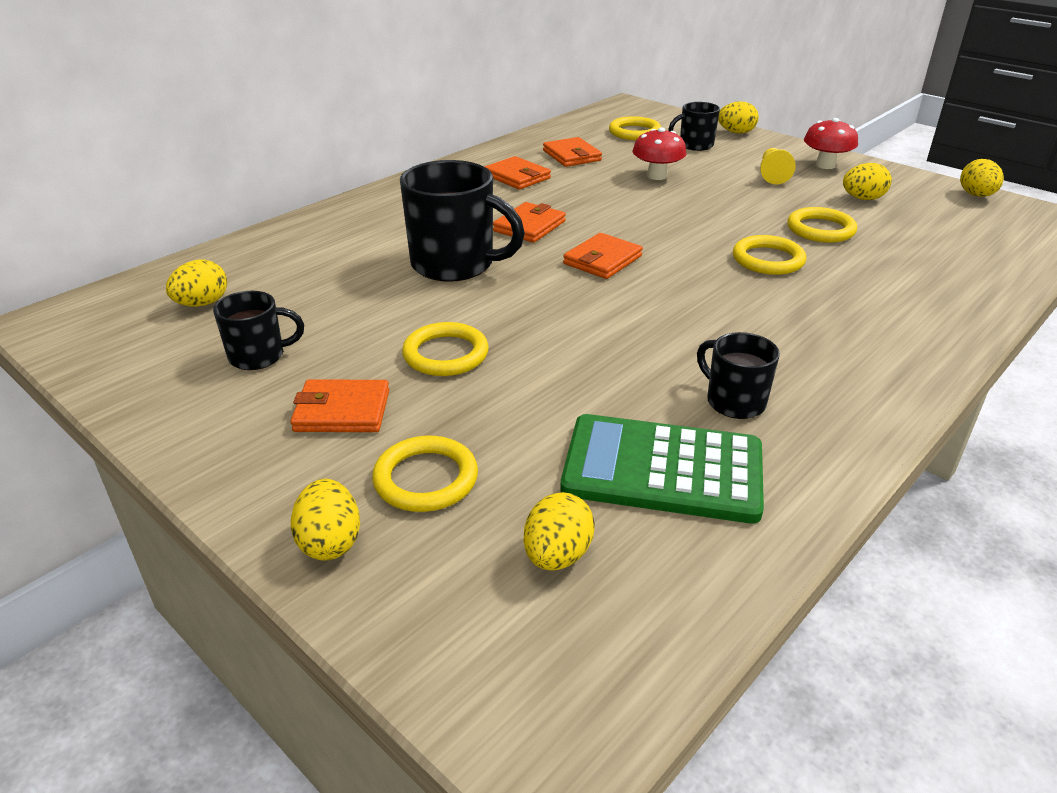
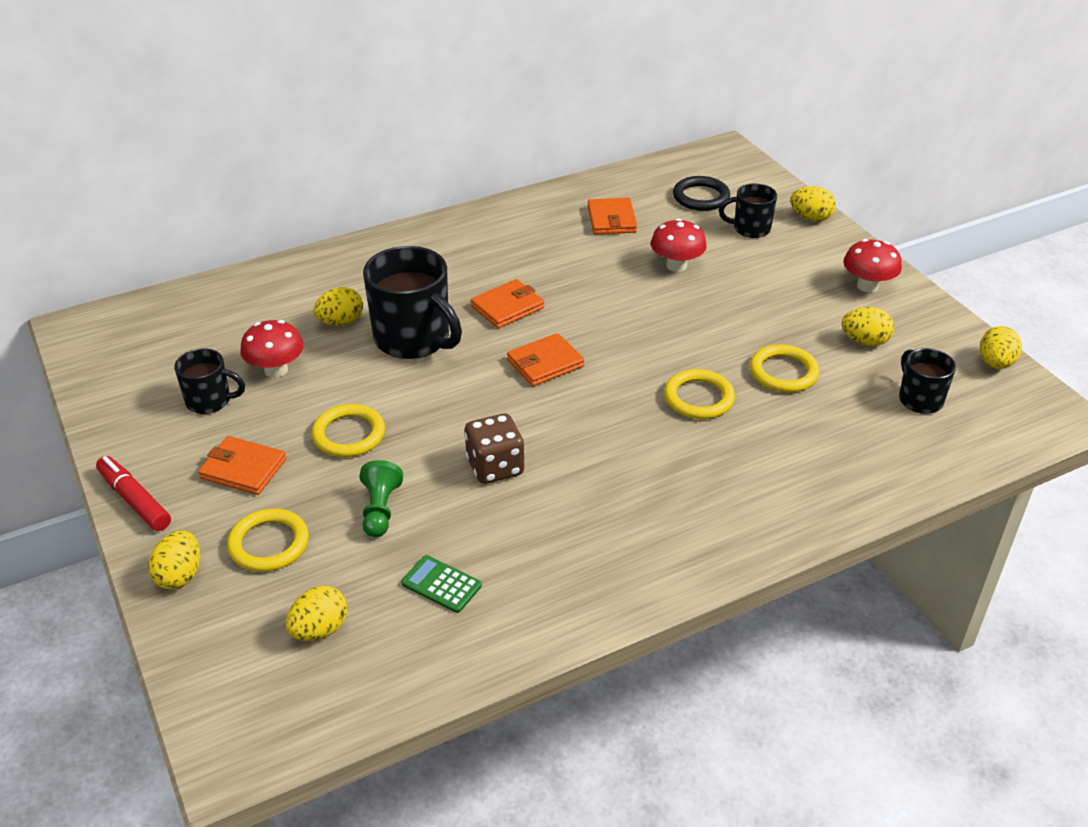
camera: 20 degrees right, 5 degrees up
yellow egg [166,259,227,307] -> yellow egg moved to [313,287,363,326]
orange wallet [485,156,551,189] -> none
green calculator [560,414,764,524] -> green calculator [401,555,482,613], size x0.46
yellow ring [609,116,661,140] -> black ring [673,176,730,211]
black mug [697,332,780,419] -> black mug moved to [899,348,956,414]
yellow pawn [760,148,796,184] -> none
none -> red marker [96,456,171,531]
none -> red mushroom [240,320,304,378]
none -> green pawn [360,460,403,537]
none -> brown dice [465,413,524,484]

